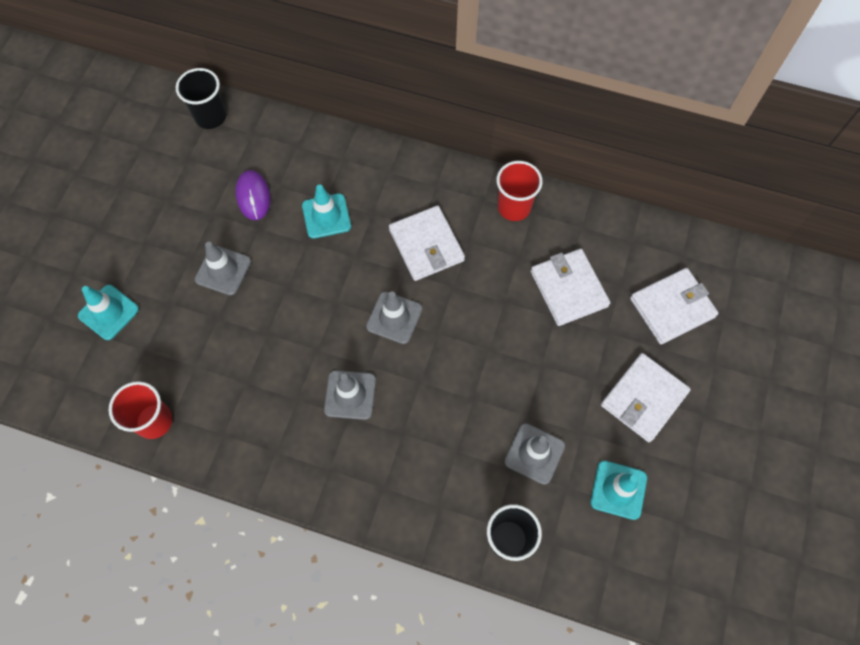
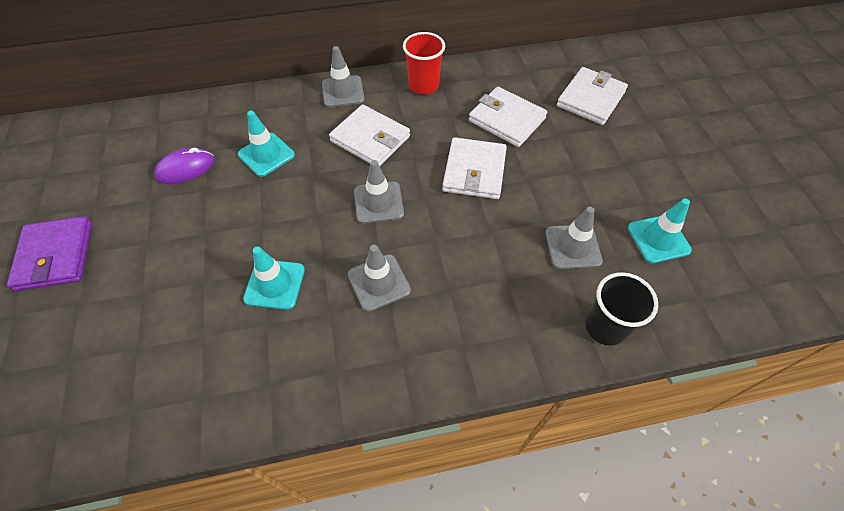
camera: 30 degrees left, 10 degrees down
turquoise traffic cone [78,285,139,340] -> turquoise traffic cone moved to [243,246,305,310]
red cup [109,381,173,439] -> none
black cup [176,68,226,129] -> none
grey traffic cone [195,242,251,296] -> grey traffic cone moved to [322,46,365,107]
purple mouse [235,170,271,220] -> purple mouse turned 75 degrees counterclockwise [154,148,214,184]
white wallet [601,353,691,442] -> white wallet moved to [442,137,507,199]
none -> purple wallet [7,216,92,291]

